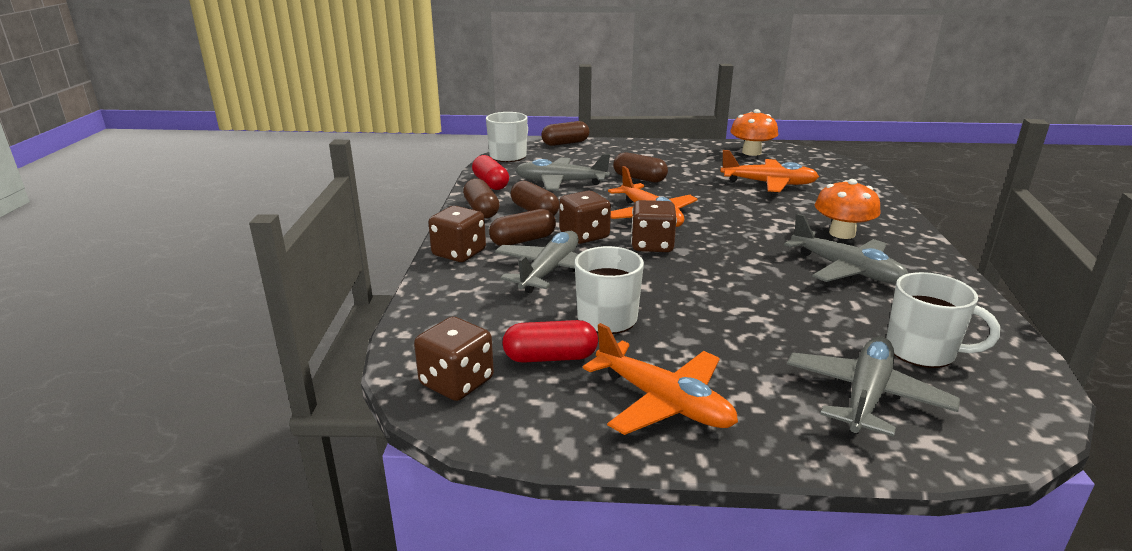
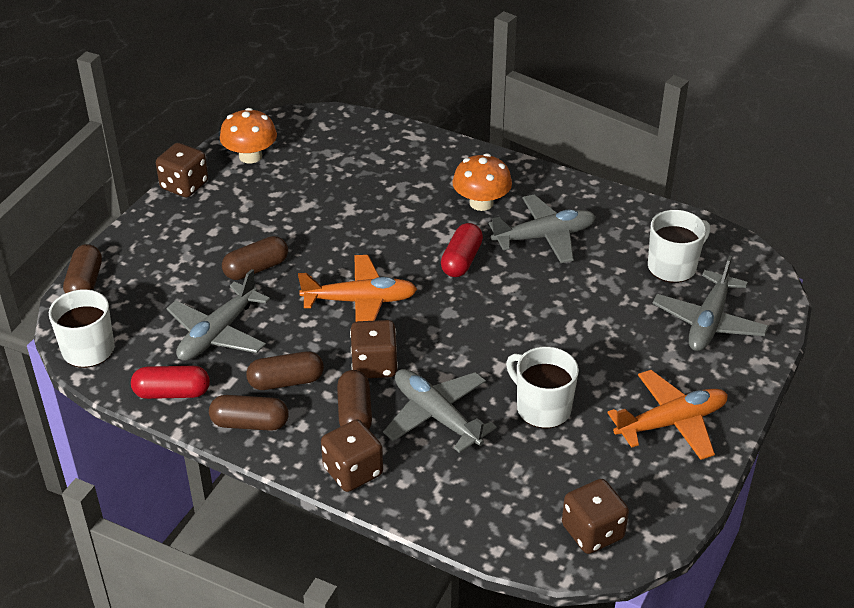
camera: 65 degrees left, 15 degrees up
red capsule [502,320,598,363] -> red capsule moved to [441,223,483,277]
brown dice [631,200,677,252] -> brown dice moved to [156,143,208,197]
orange plane [720,150,819,192] -> none
grey plane [787,337,960,437] -> grey plane turned 120 degrees counterclockwise [653,255,768,351]

